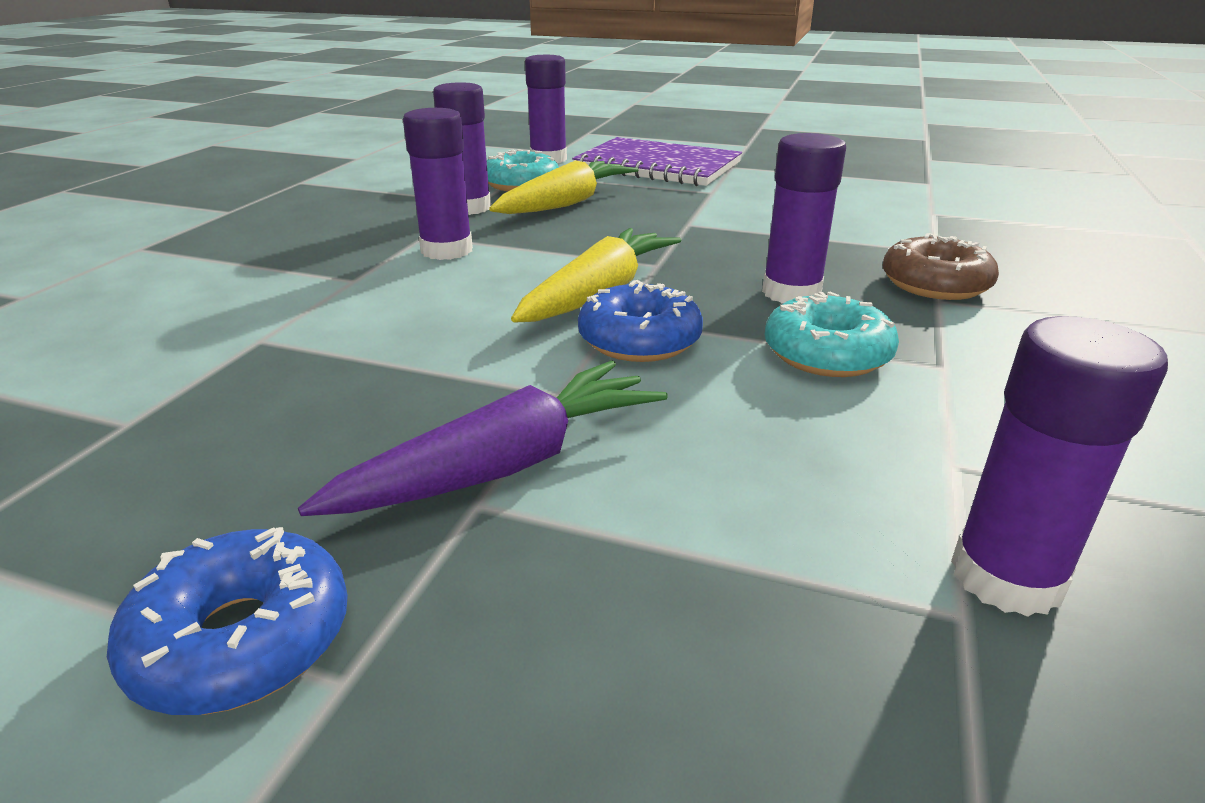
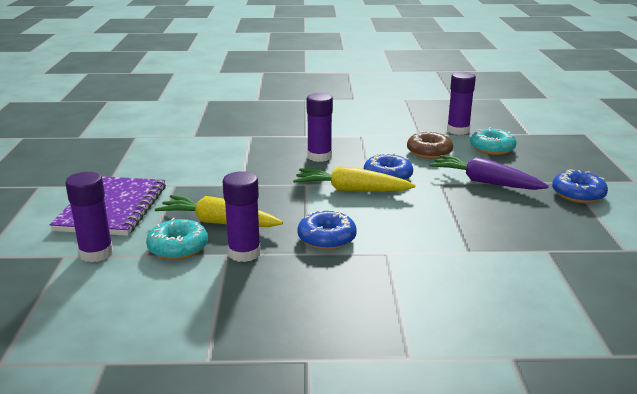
camera: 110 degrees left, 5 degrees down
purple glue stick [403,108,473,260] -> blue donut [297,210,357,250]
turquoise donut [765,291,899,377] -> turquoise donut moved to [470,127,517,155]
brown donut [882,233,999,300] -> brown donut moved to [407,131,453,159]

